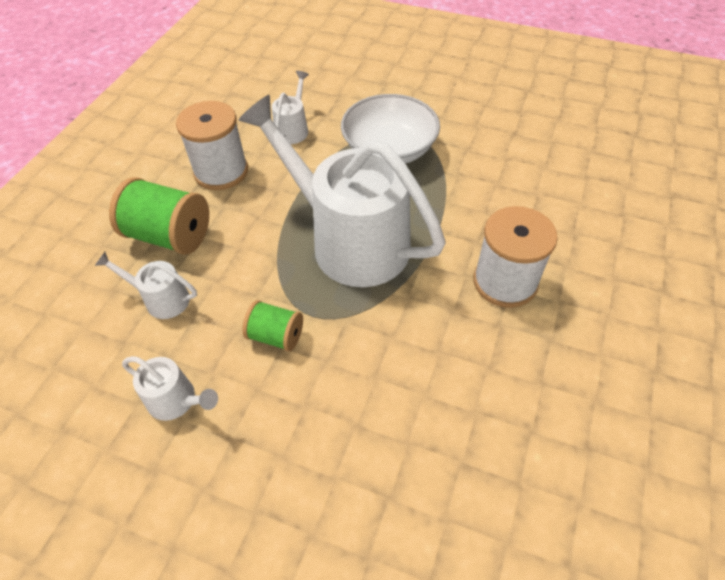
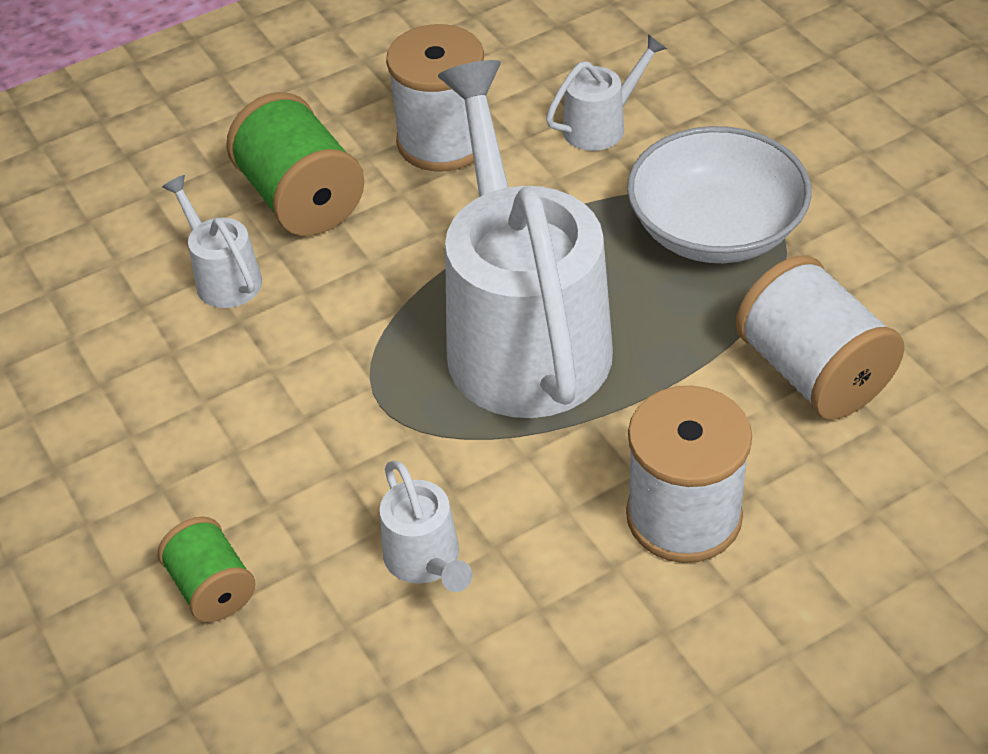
camera: 40 degrees right, 5 degrees down
white watering can [122,356,218,421] -> white watering can moved to [380,460,472,592]
green spool [242,300,303,352] -> green spool moved to [158,516,255,622]
none -> white spool [736,255,904,420]

